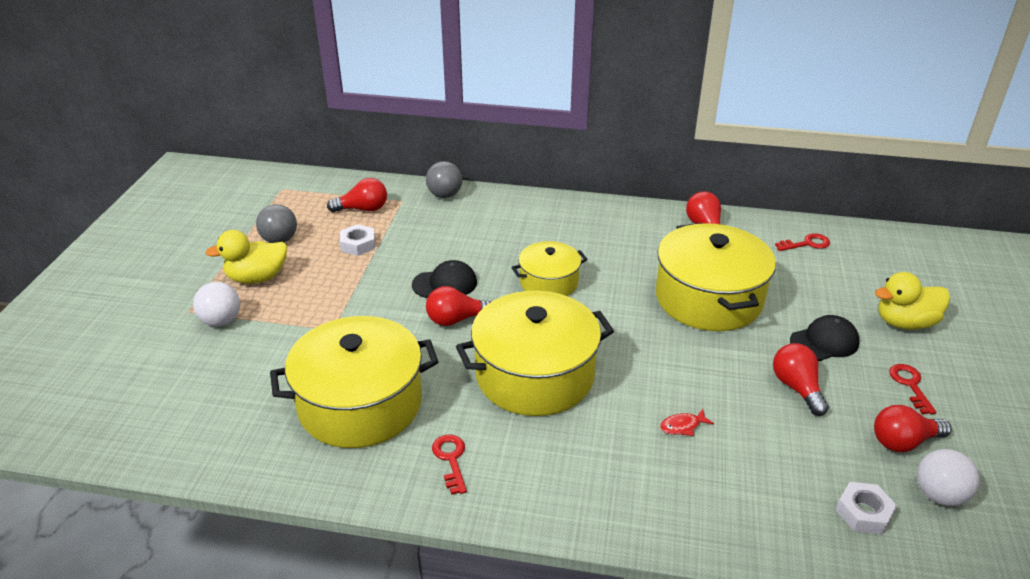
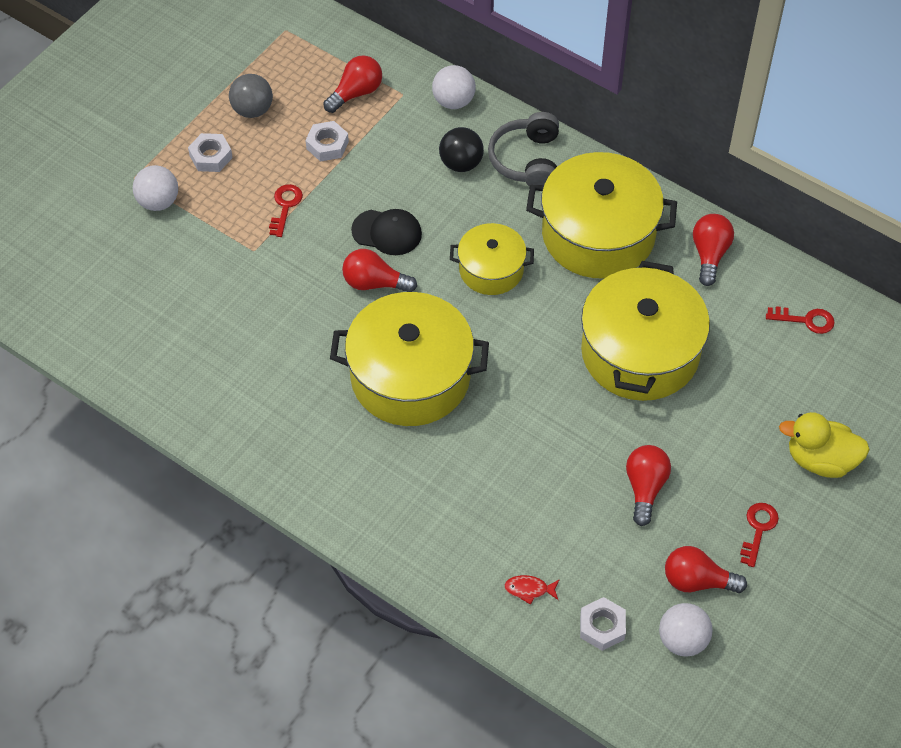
camera: 25 degrees right, 20 degrees up
yellow duck [205,230,287,284] -> white nut [188,133,233,172]
yellow pot [270,316,438,448] -> yellow pot moved to [526,152,677,279]
red light bulb [327,178,387,212] -> red light bulb turned 60 degrees counterclockwise [324,55,382,113]
grey ball [426,161,462,198] -> white ball [432,65,476,109]
red key [432,435,467,495] -> red key moved to [269,184,303,237]
red fish [660,409,714,436] -> red fish moved to [504,575,560,605]
black cap [790,315,859,361] -> none
none -> black ball [439,127,484,172]
none -> grey headphones [488,112,559,187]

